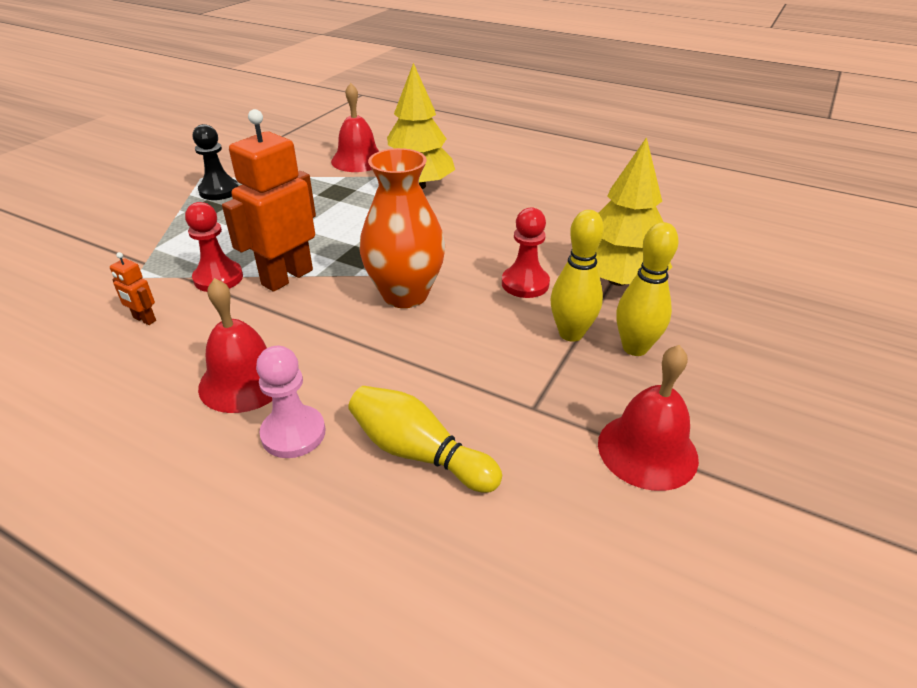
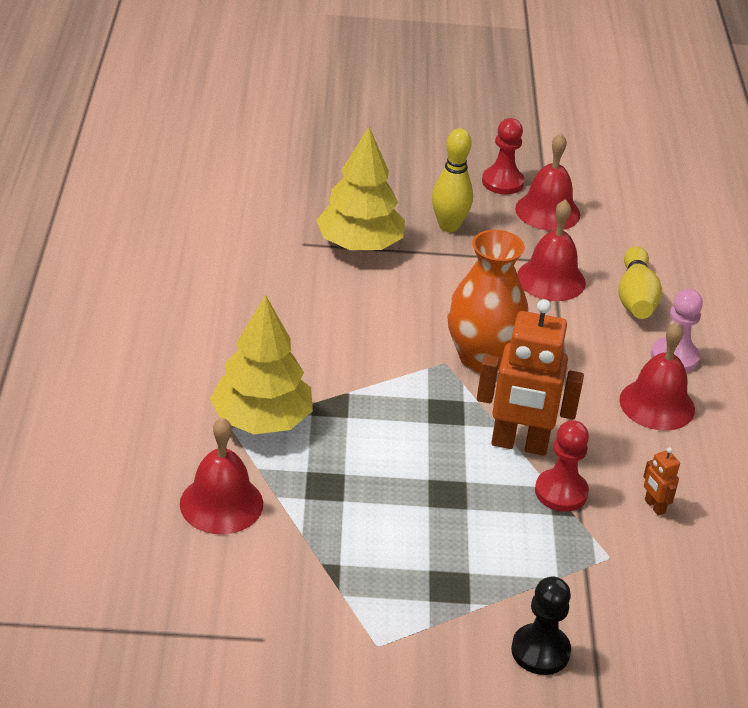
camera: 120 degrees left, 0 degrees up
orange robot [110,252,156,325] -> orange robot turned 150 degrees clockwise [643,447,680,516]
black pawn [193,124,239,200] -> black pawn moved to [511,576,571,675]
red pawn [502,207,550,298] -> red pawn moved to [482,118,524,194]
yellow bowling pin [551,210,604,342] -> none
none -> red bell [517,199,586,301]

